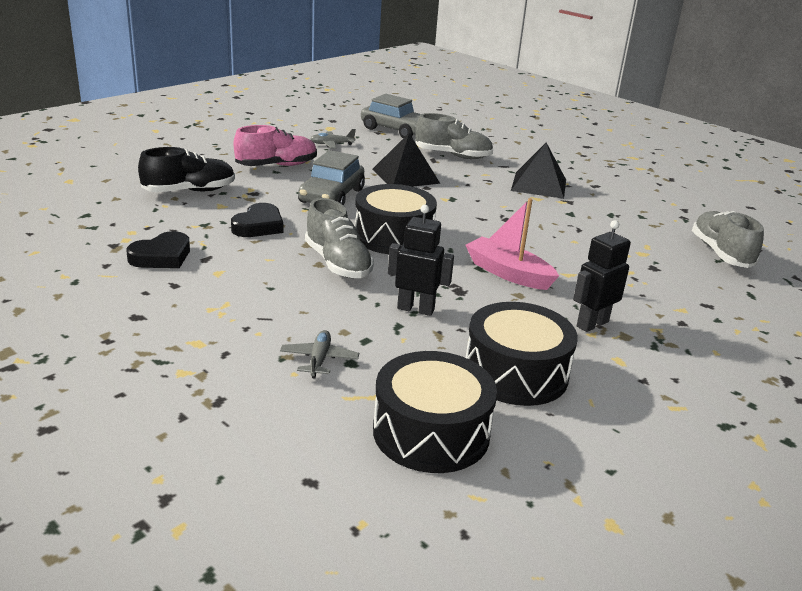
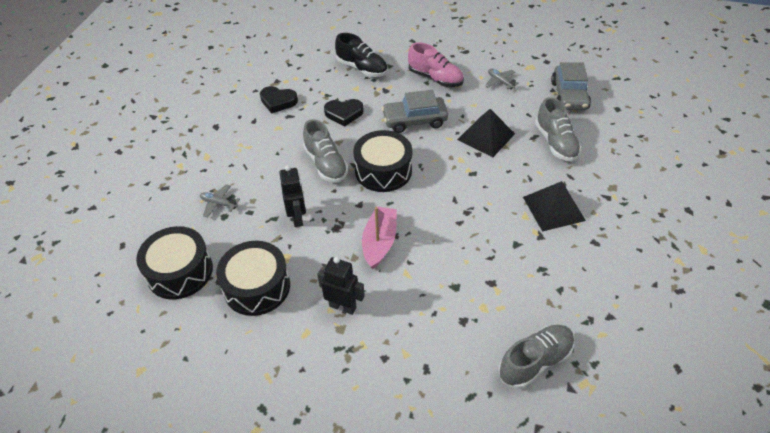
camera: 65 degrees right, 20 degrees up
grey plane [280,330,359,379] -> grey plane turned 135 degrees counterclockwise [200,184,240,218]
grey shoe [305,198,374,278] -> grey shoe turned 60 degrees counterclockwise [303,119,348,183]

